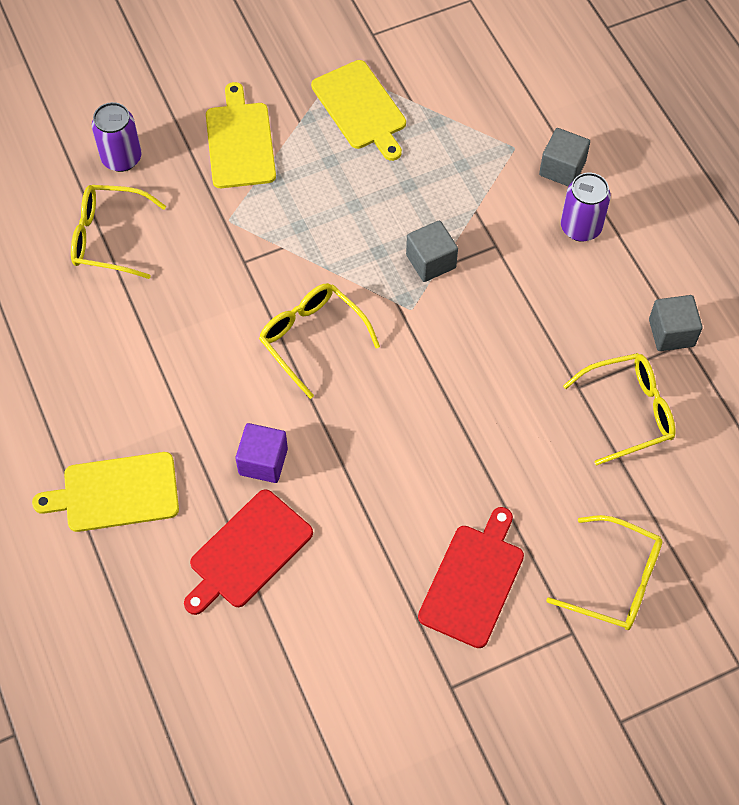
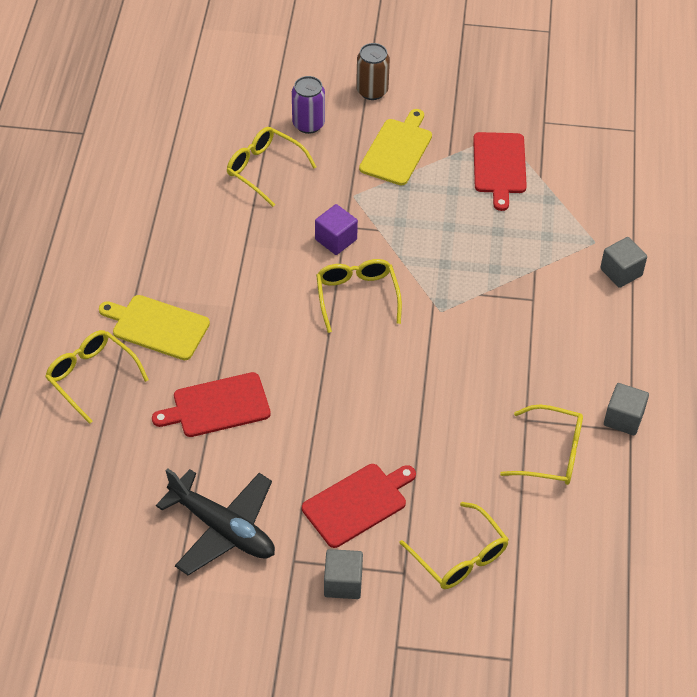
camera: 30 degrees right, 10 degrees down
purple cube [236,423,288,483] -> purple cube moved to [315,204,358,255]
yellow cutting board [311,60,406,161] -> red cutting board [473,132,527,211]
grey cube [406,220,458,282] -> grey cube moved to [324,549,363,599]
purple can [561,173,611,242] -> none
none -> yellow glasses [45,330,149,424]
none -> black plane [156,468,275,575]
none -> brown can [356,43,390,100]

